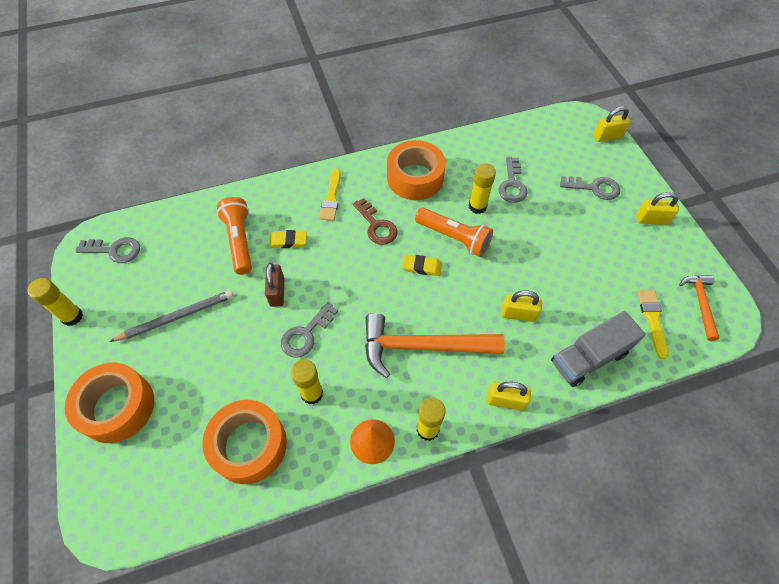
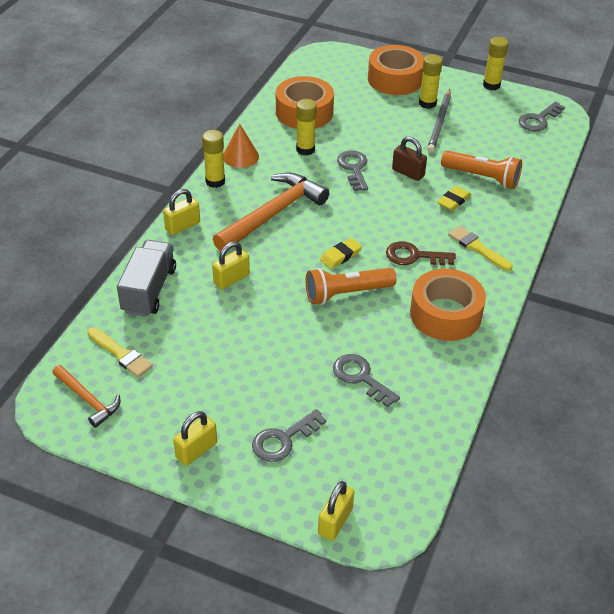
camera: 130 degrees right, 15 degrees down
yellow glue stick [469,163,496,214] -> yellow glue stick moved to [419,54,443,109]

